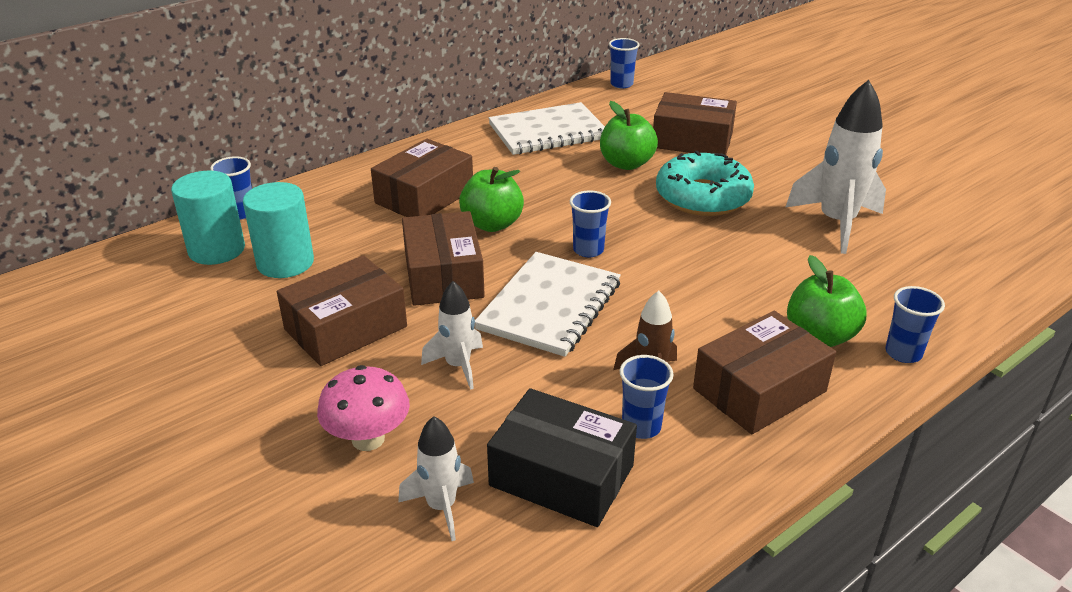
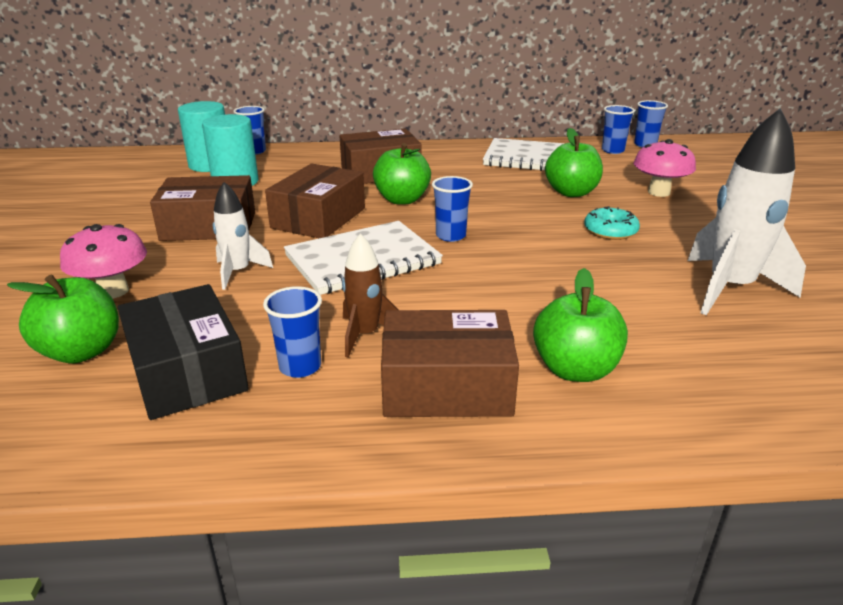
camera: 35 degrees right, 5 degrees down
white rocket [398,416,474,541] -> green apple [7,274,119,364]
brown box [653,92,737,155] -> pink mushroom [634,139,696,197]
turquoise donut [656,151,754,216] -> turquoise donut [584,206,640,240], size x0.53
blue cup [885,286,945,363] -> blue cup moved to [602,105,635,154]

